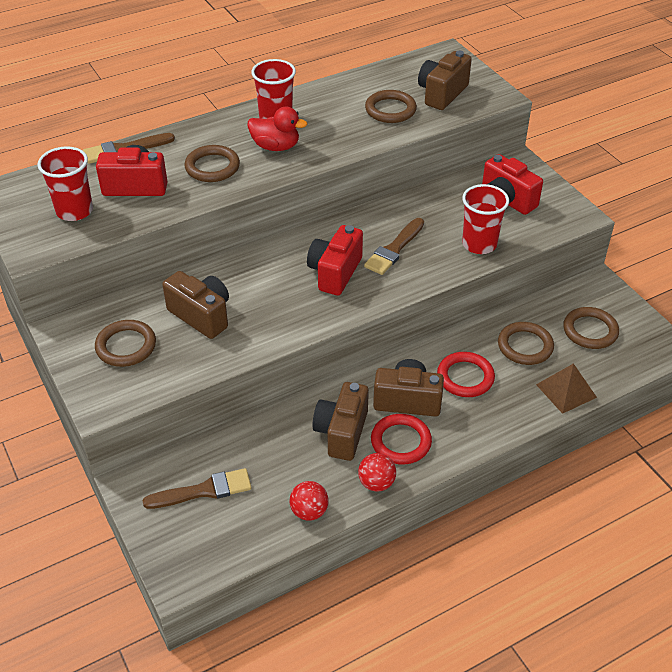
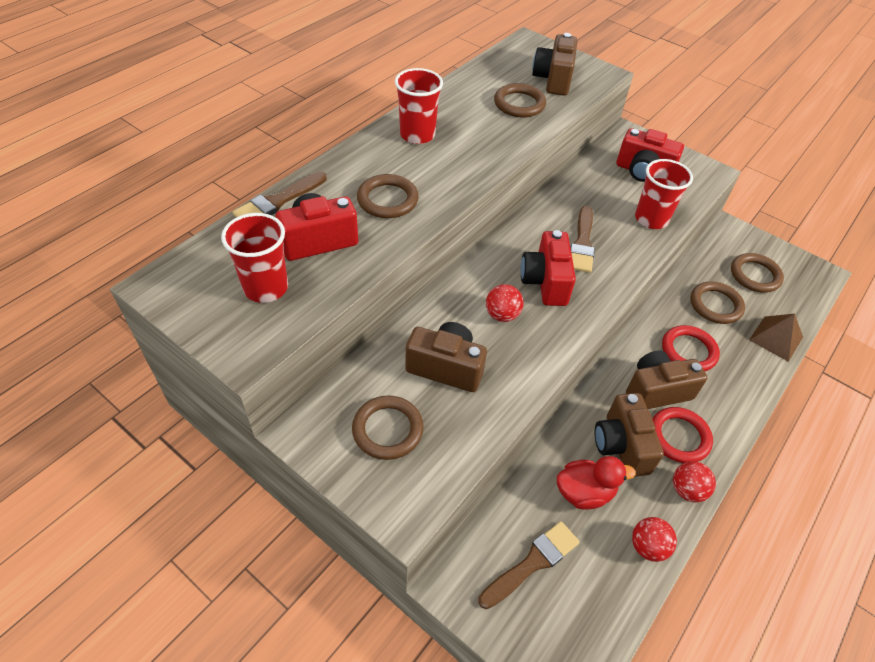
camera: 25 degrees left, 5 degrees up
red duck [247,106,307,151] -> red duck moved to [557,456,636,509]
none -> red ball [486,284,524,322]

